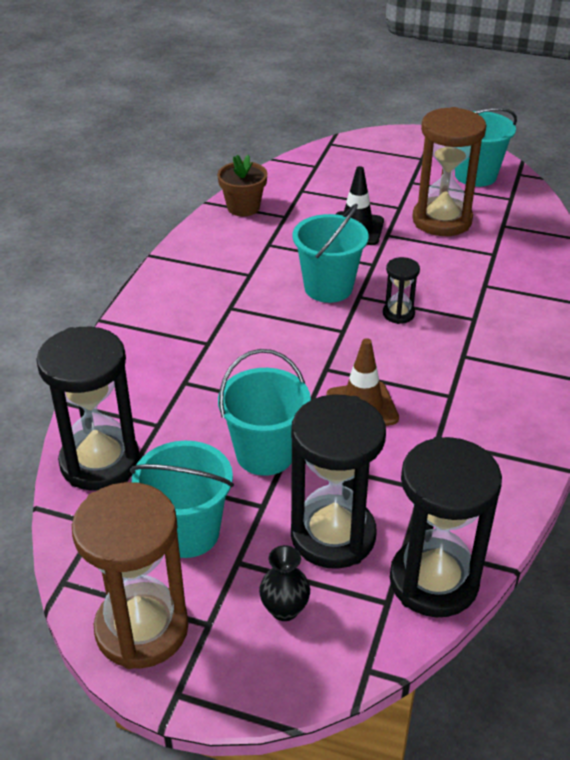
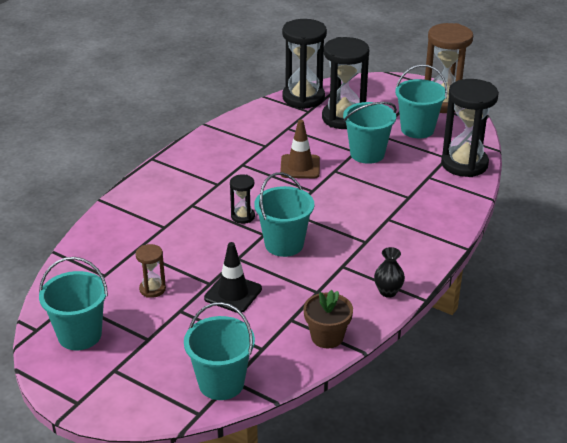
camera: 165 degrees left, 5 degrees down
black vase [259,545,310,621] -> black vase moved to [374,247,405,298]
brown hourglass [412,107,486,236] -> brown hourglass [136,244,166,298], size x0.48
none -> turquoise bucket [184,302,255,400]

